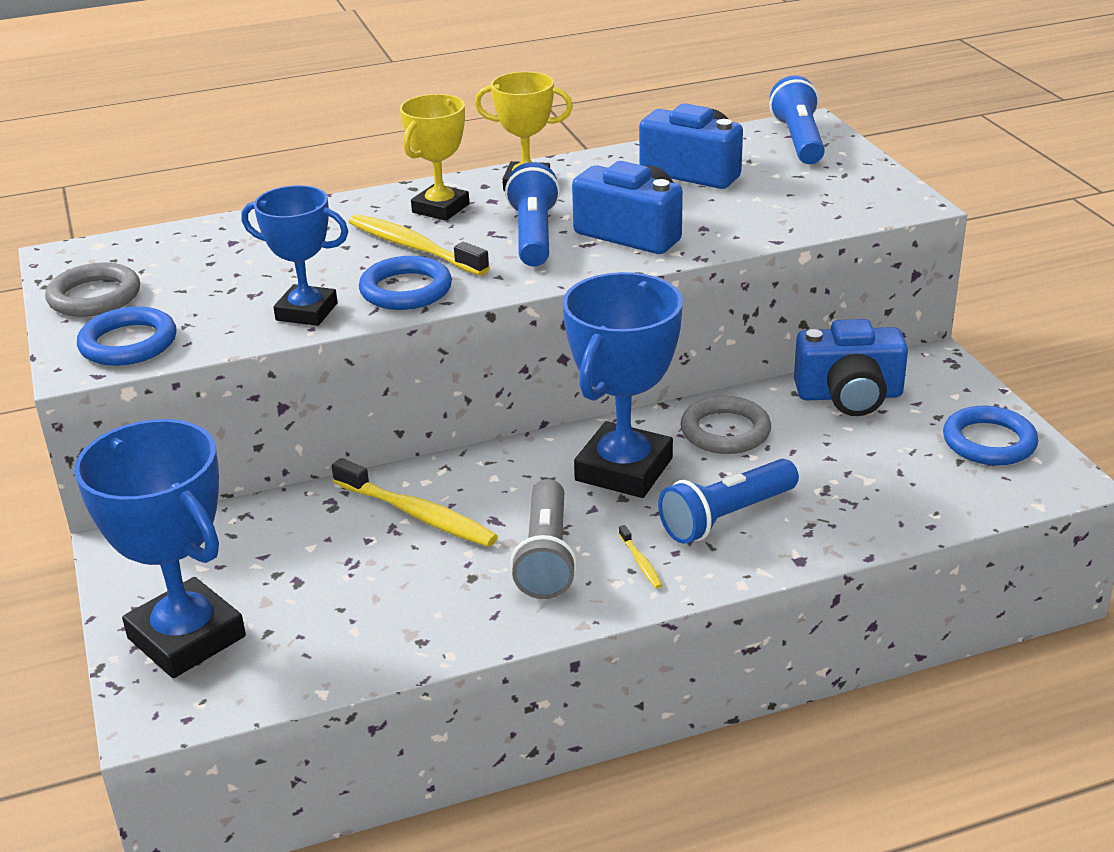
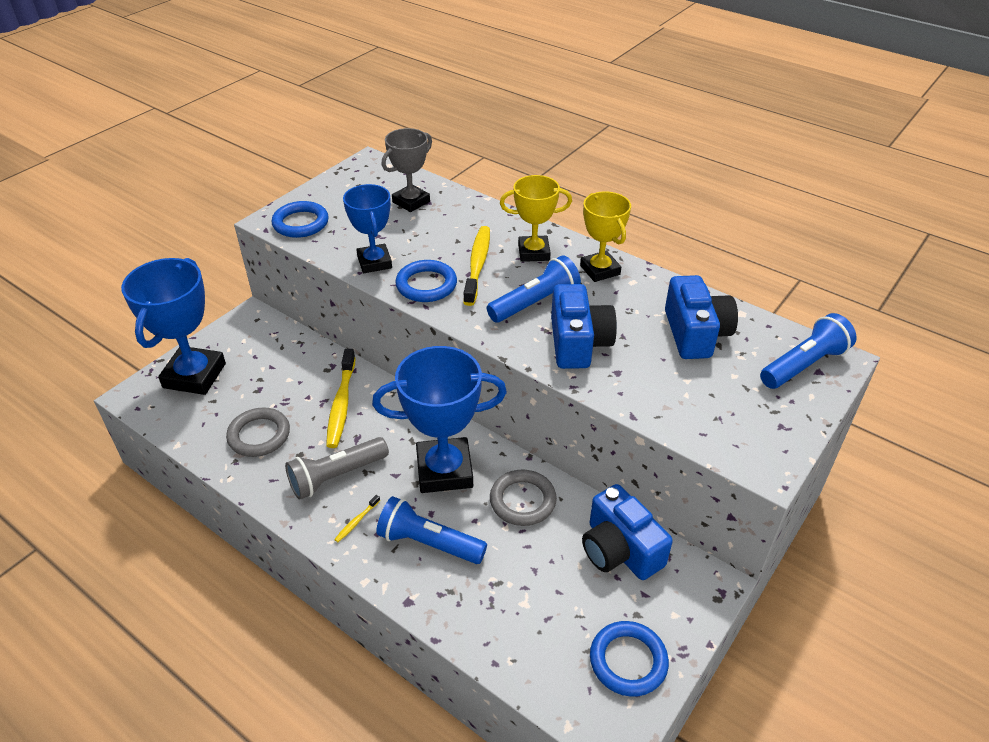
camera: 55 degrees right, 10 degrees up
grey ring [45,263,140,317] -> grey ring moved to [226,408,290,457]
none -> grey trophy [382,128,432,212]

